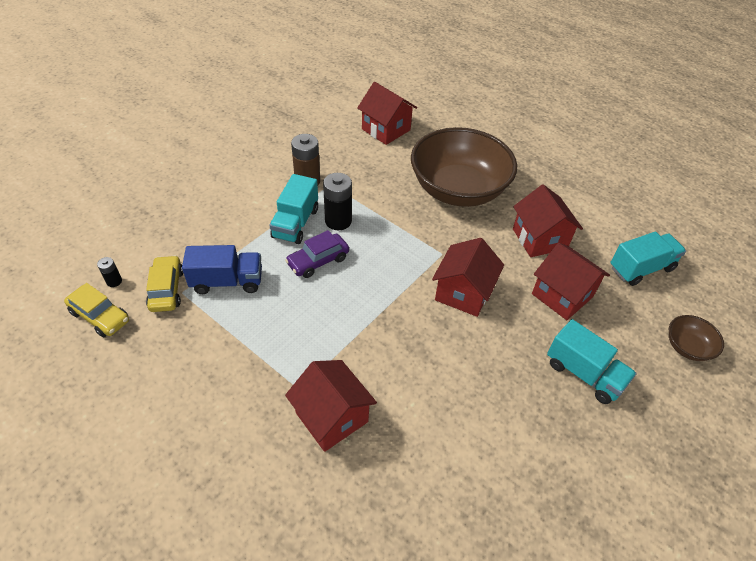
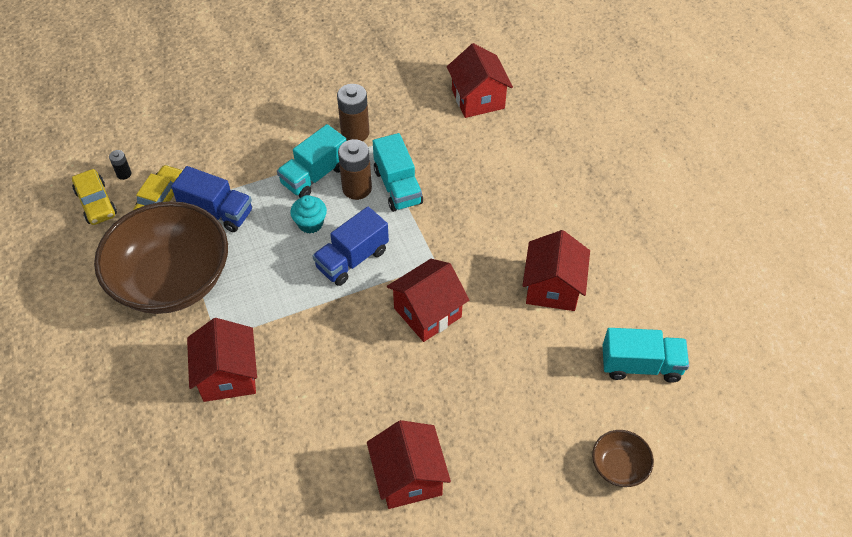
camera: 30 degrees right, 5 degrees up
purple car [285,230,349,278] -> turquoise cupcake [290,195,327,234]
black battery [323,173,352,230] -> brown battery [338,139,372,200]
brown bowl [411,127,517,207] -> brown bowl moved to [94,201,228,314]
red house [532,243,610,320] -> red house moved to [367,420,451,509]
turquoise truck [547,319,637,404] -> turquoise truck moved to [373,133,423,212]
none -> blue truck [312,207,389,286]

